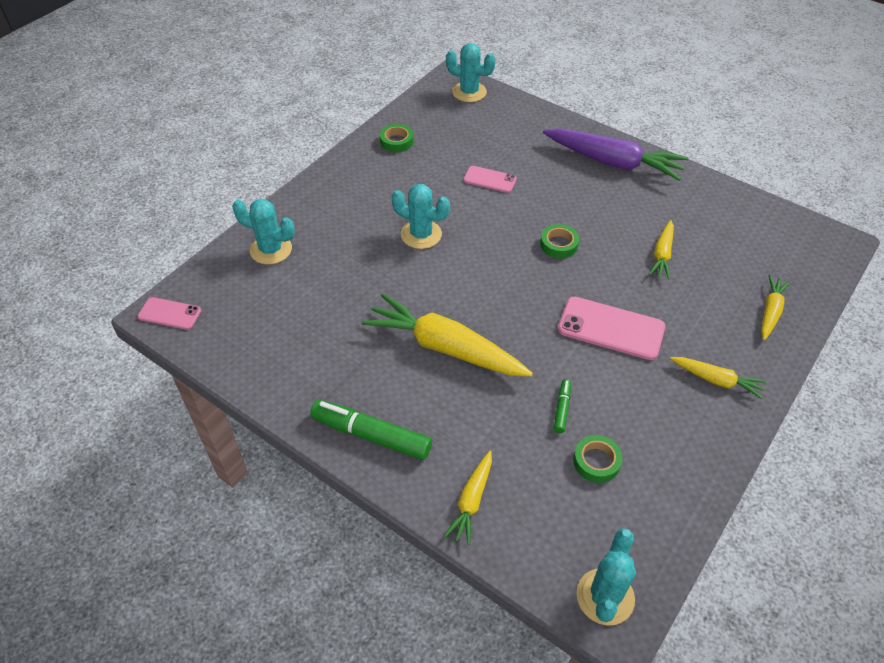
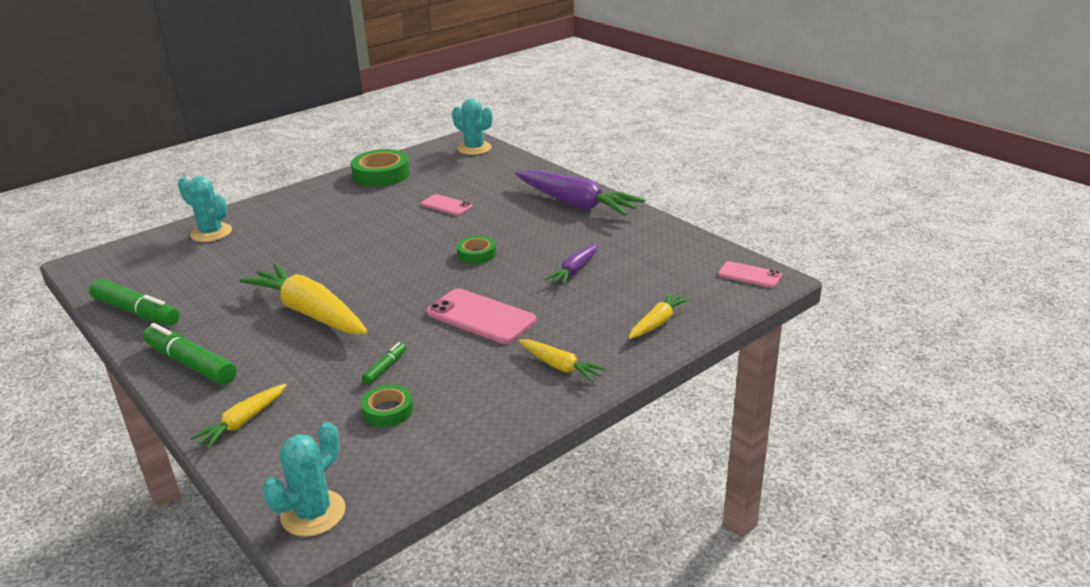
camera: 15 degrees right, 20 degrees down
pink phone [138,297,201,330] -> pink phone moved to [718,261,782,288]
green tape [380,124,414,152] -> green tape [351,149,410,187], size x1.76
turquoise cactus [392,184,450,249] -> none
yellow carrot [649,220,674,280] -> purple carrot [545,244,599,285]
none -> green marker [89,279,179,326]

